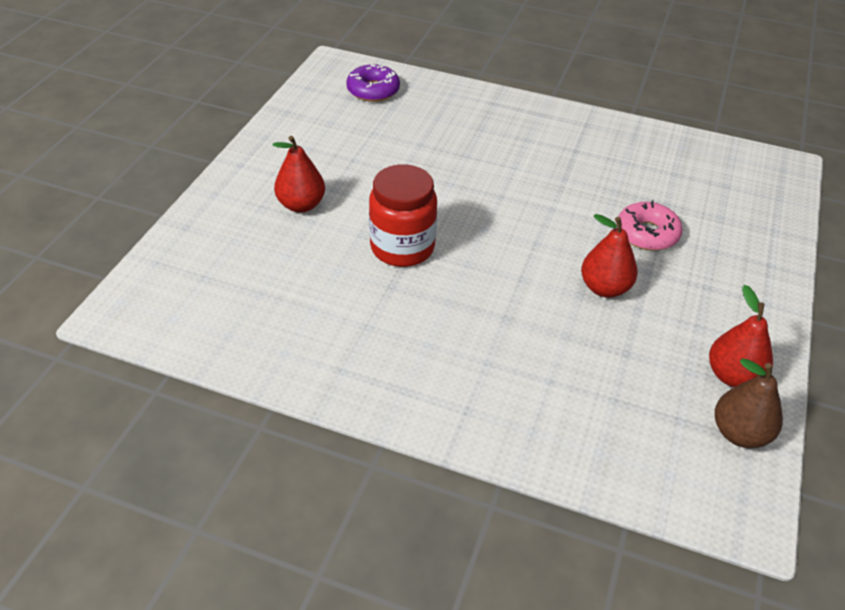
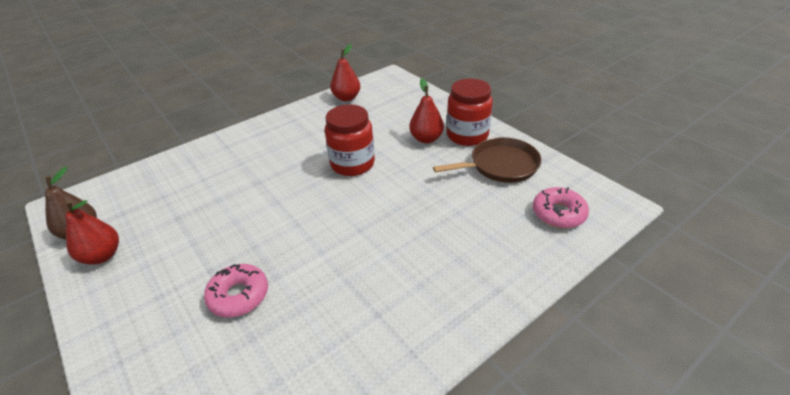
camera: 125 degrees right, 5 degrees down
purple donut [346,64,400,102] -> pink donut [533,187,589,228]
red pear [581,214,637,298] -> red pear moved to [330,44,361,101]
none -> brown pan [433,137,542,183]
none -> red jar [447,78,493,146]

